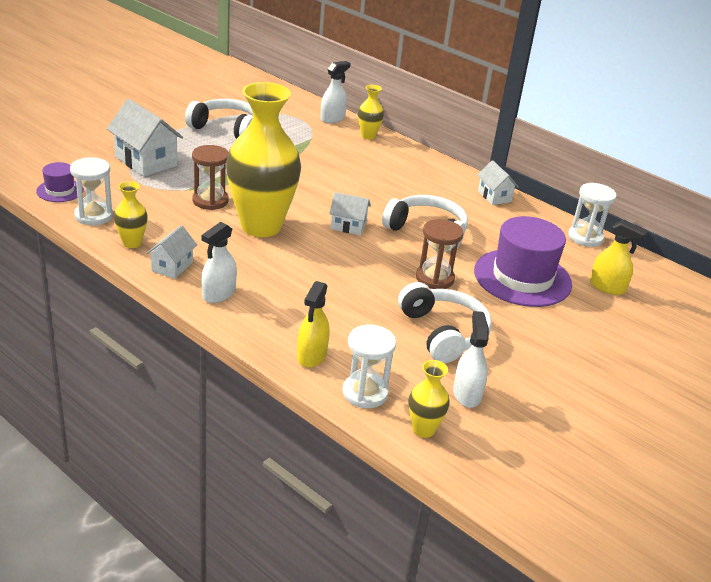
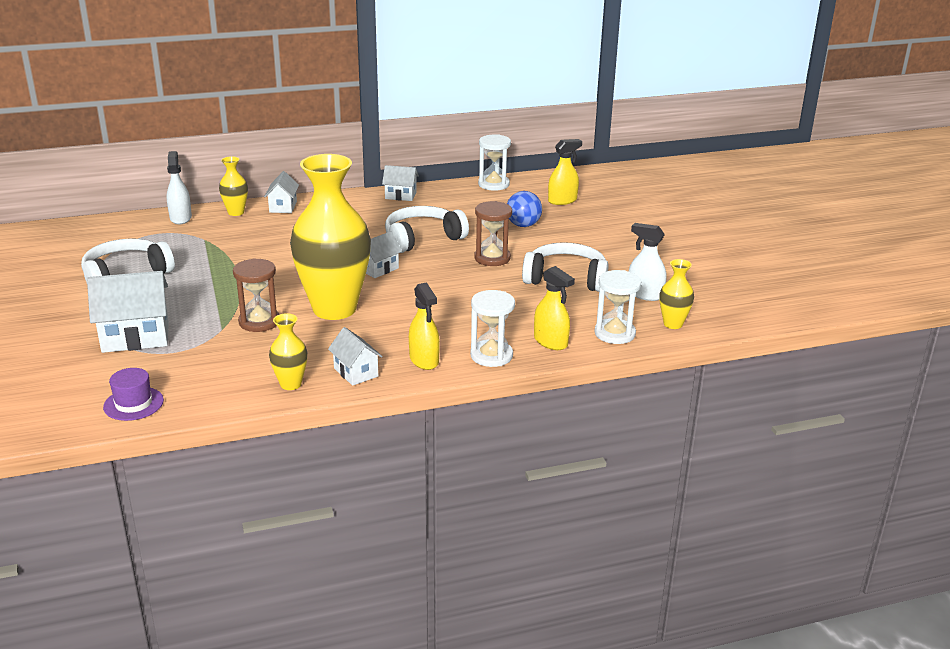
camera: 55 degrees left, 5 degrees down
white hourglass [70,157,113,225] -> white hourglass moved to [470,290,515,367]
white spray bottle [201,222,237,303] -> yellow spray bottle [409,282,440,370]
purple hat [474,216,572,307] -> blue ball [507,191,542,227]
none -> white house [264,171,299,213]

